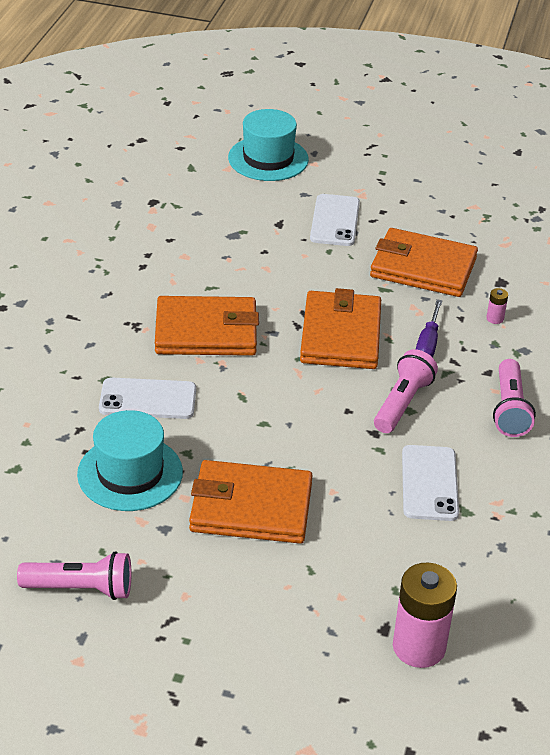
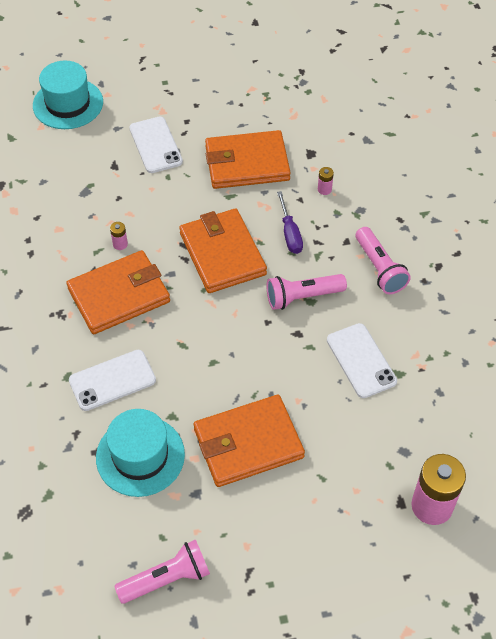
camera: 25 degrees left, 15 degrees up
pink flashlight [374,349,438,433] -> pink flashlight turned 105 degrees counterclockwise [267,274,347,310]
none -> pink battery [110,222,128,250]

